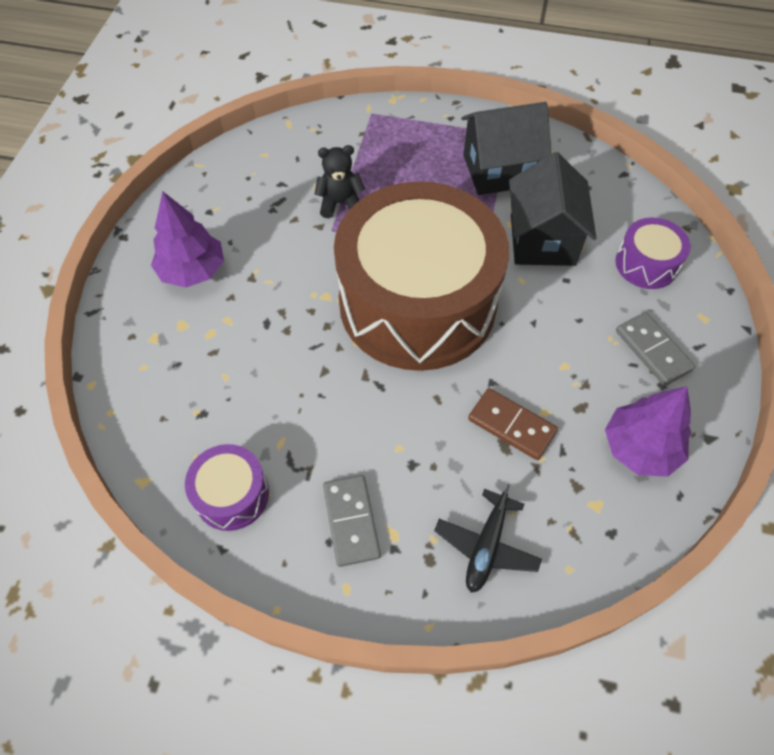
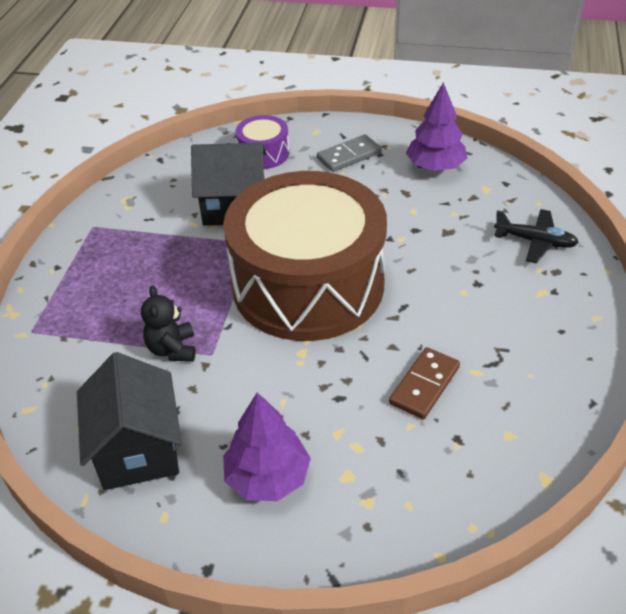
camera: 90 degrees left, 15 degrees down
purple drum [185,444,269,531] -> none
grey domino [323,475,381,567] -> none
black house [461,102,552,195] -> black house moved to [77,352,182,490]
brown domino [468,388,558,460] -> brown domino moved to [389,347,460,419]

